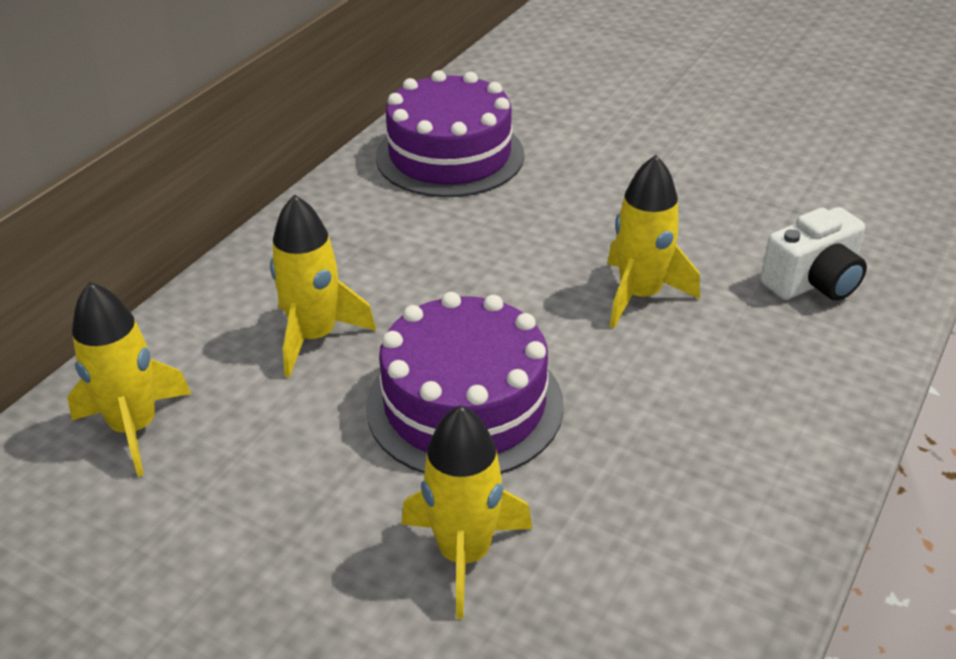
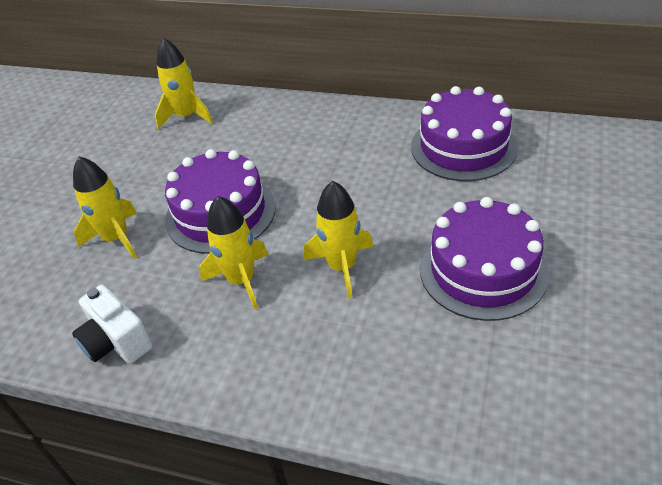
camera: 80 degrees right, 5 degrees up
yellow rocket [270,194,376,378] -> yellow rocket moved to [199,196,268,309]
white camera [760,207,867,301] -> white camera moved to [72,285,153,363]
none -> purple cake [420,197,549,321]

